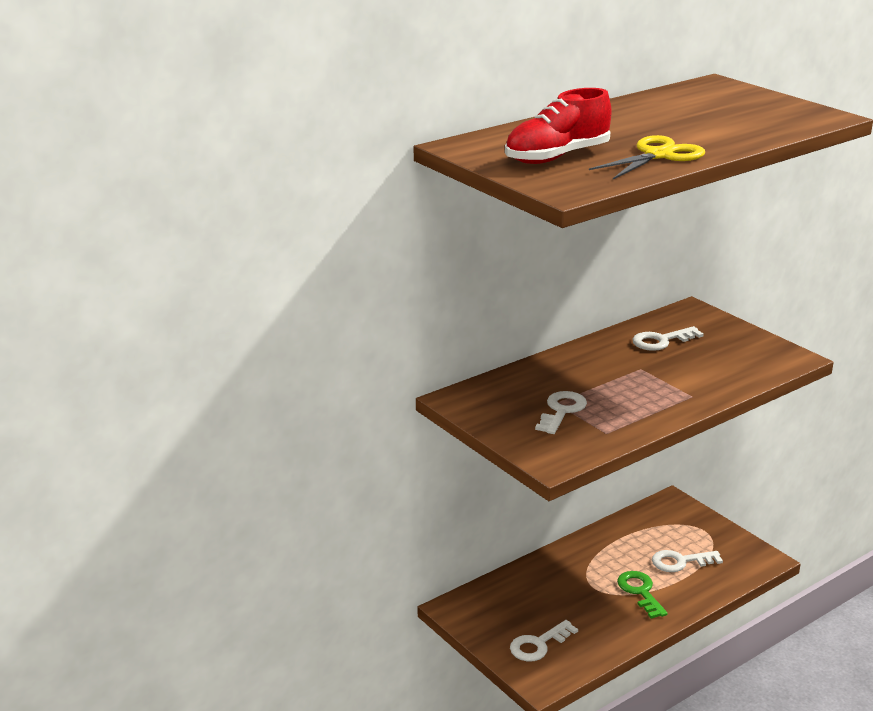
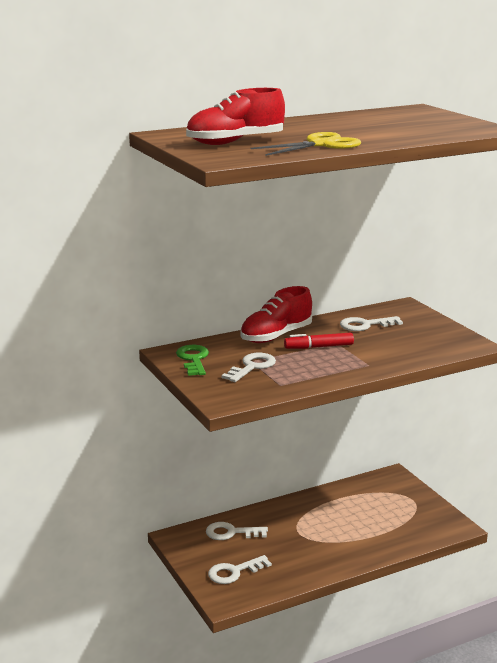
camera: 10 degrees right, 5 degrees down
green key [617,571,668,619] -> green key moved to [176,345,209,376]
white key [652,550,723,572] -> white key moved to [206,522,268,540]
none -> red shoe [240,286,312,343]
none -> red marker [284,333,354,349]

